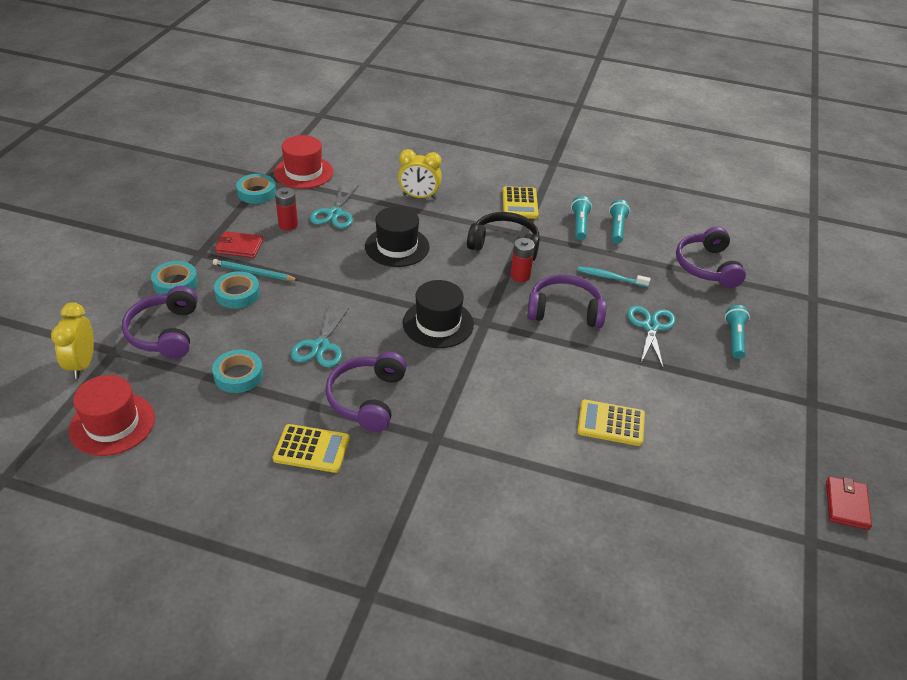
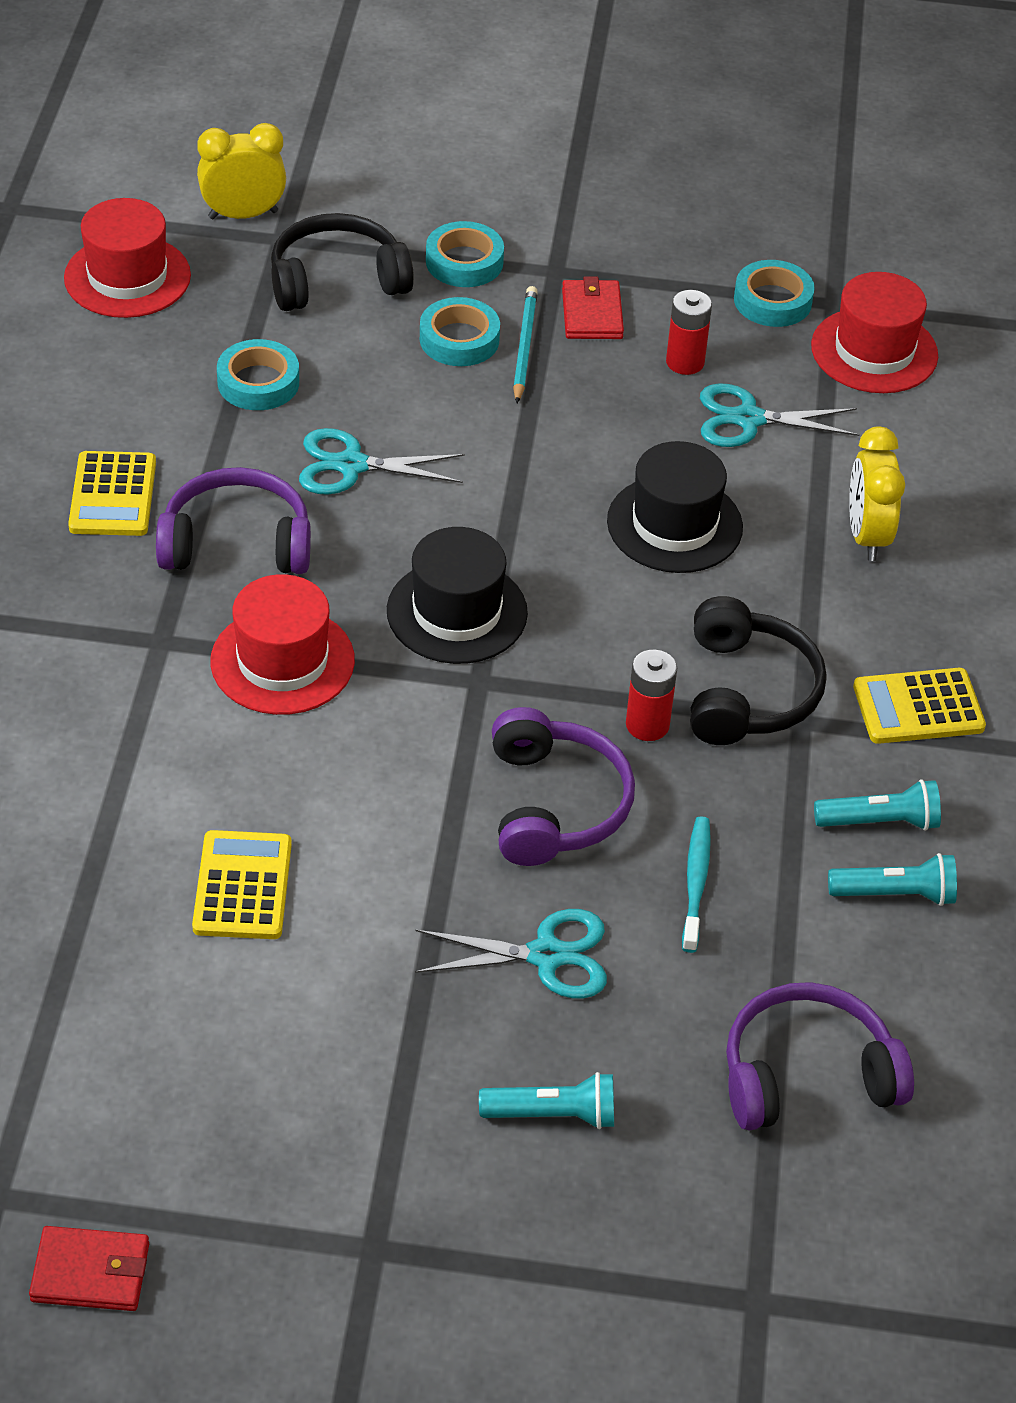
camera: 80 degrees right, 5 degrees up
purple headphones [122,286,198,359] -> black headphones [271,213,414,311]
none -> red hat [210,574,355,715]

